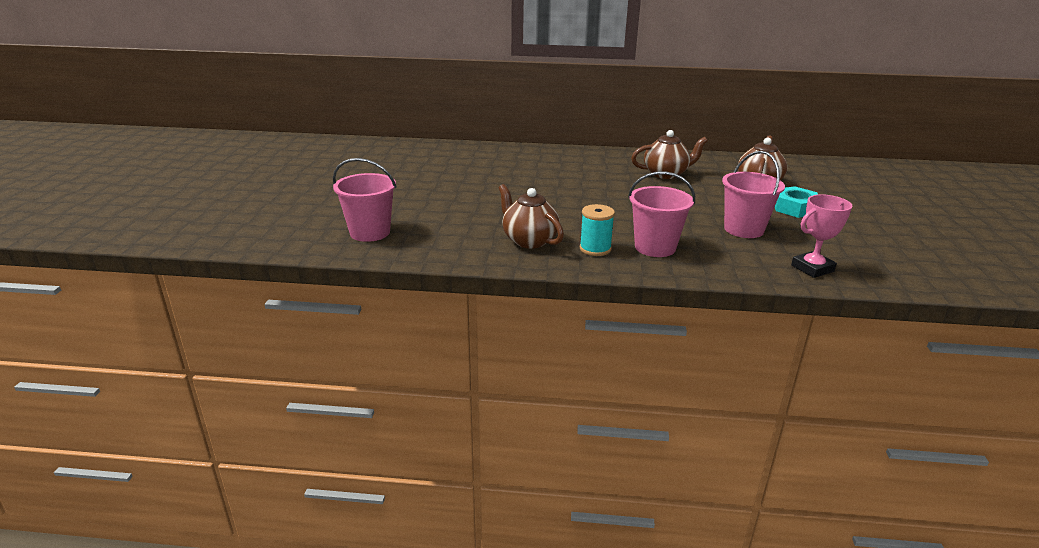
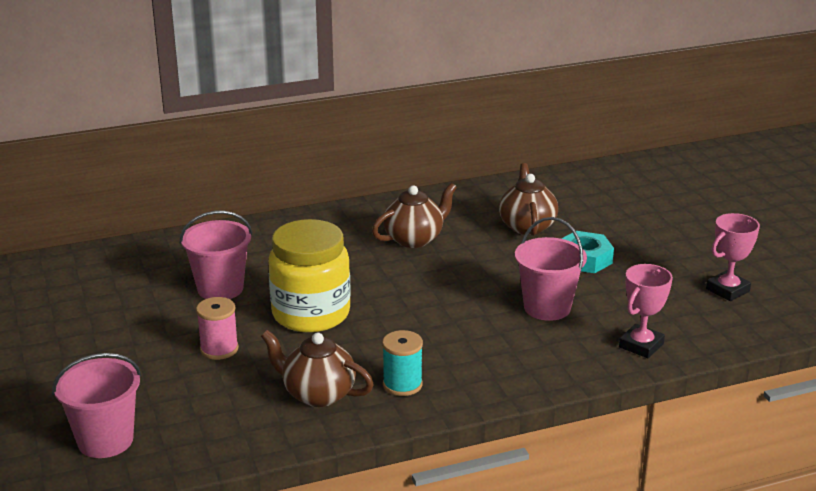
camera: 25 degrees left, 0 degrees up
pink bucket [628,171,695,257] -> pink bucket moved to [179,211,252,299]
none -> pink spool [196,297,239,360]
none -> yellow jar [268,219,351,333]
none -> pink trophy [706,213,760,301]

